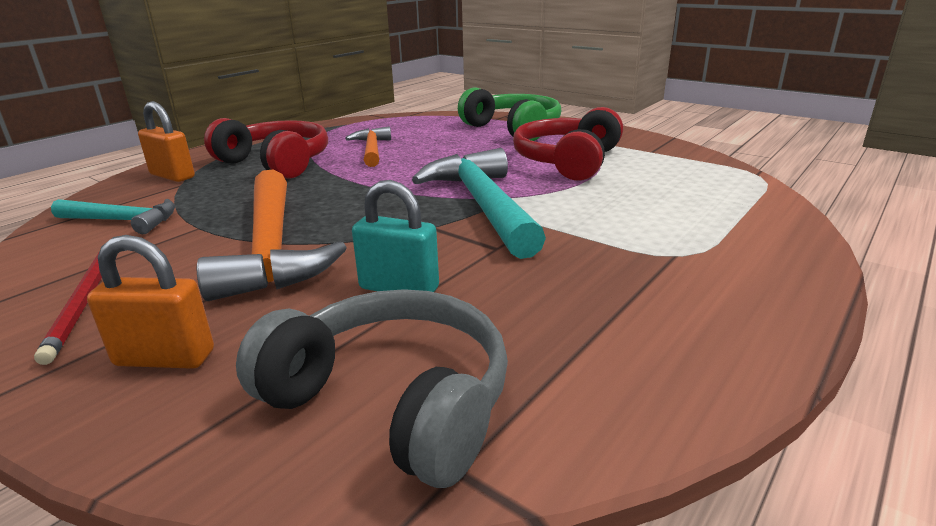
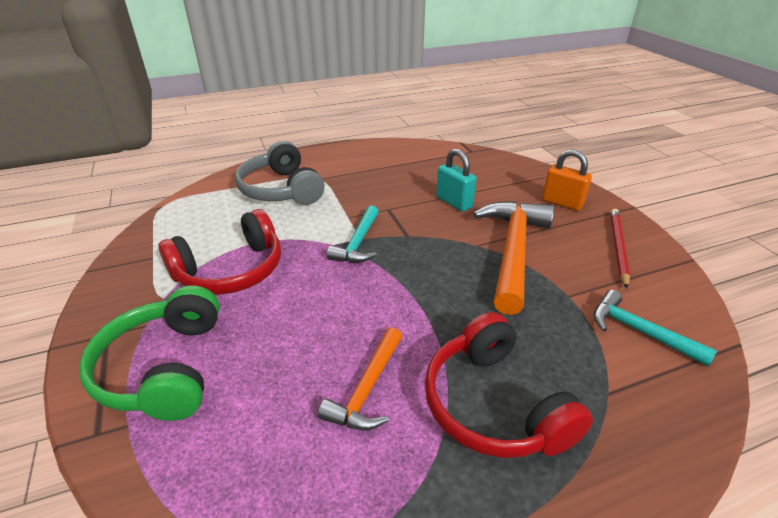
camera: 150 degrees left, 10 degrees up
orange padlock [138,101,195,182] -> none
grey headphones [236,289,508,488] -> grey headphones moved to [235,141,324,205]
turquoise hammer [412,148,546,259] -> turquoise hammer [327,205,379,263], size x0.56

